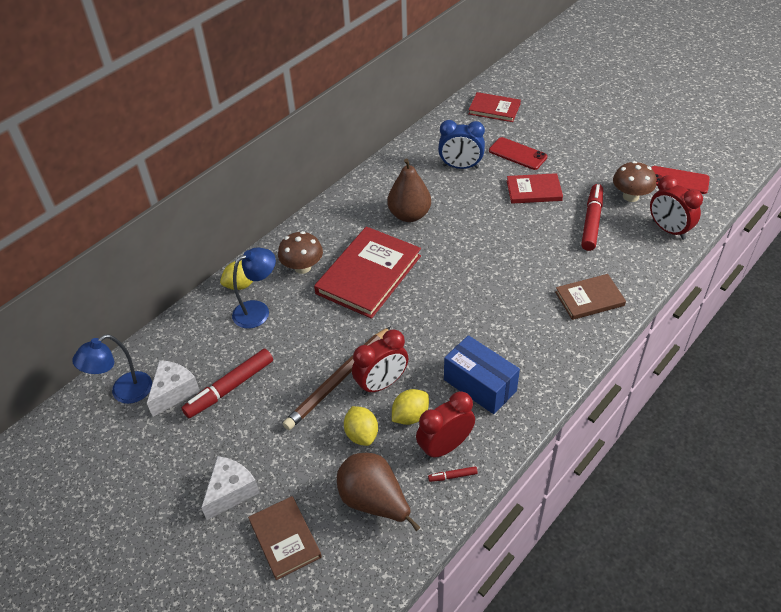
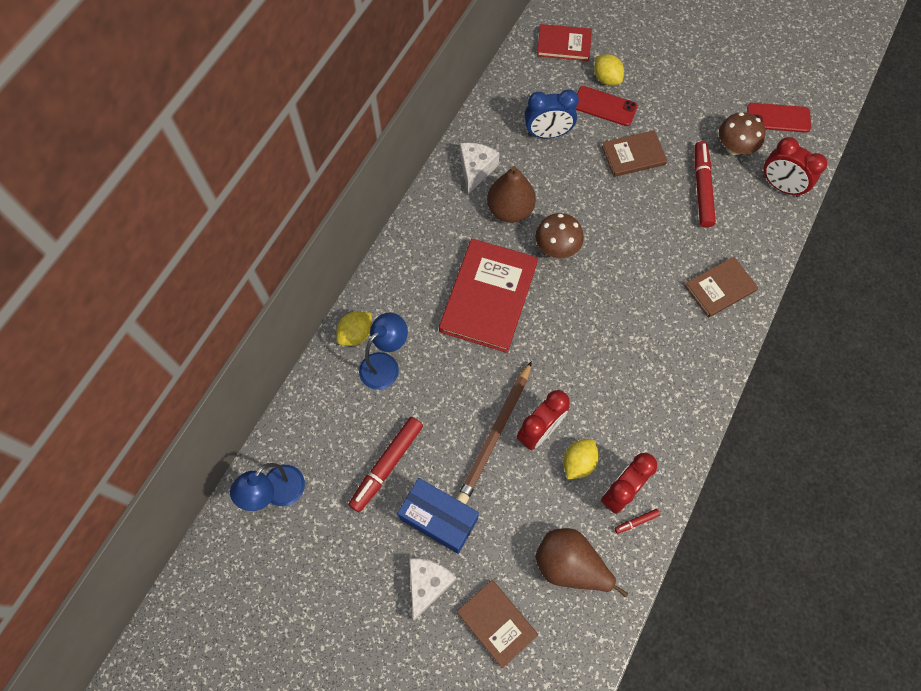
camera: 15 degrees left, 20 degrees up
white cheese [147,360,200,417] -> white cheese moved to [460,143,500,194]
brown mushroom [278,231,323,274] -> brown mushroom moved to [535,213,584,258]
yellow lemon [344,406,378,446] -> yellow lemon moved to [594,54,624,86]
blue box [444,335,520,414] -> blue box moved to [397,478,479,554]
red book [507,173,563,204] -> brown book [602,130,667,177]

